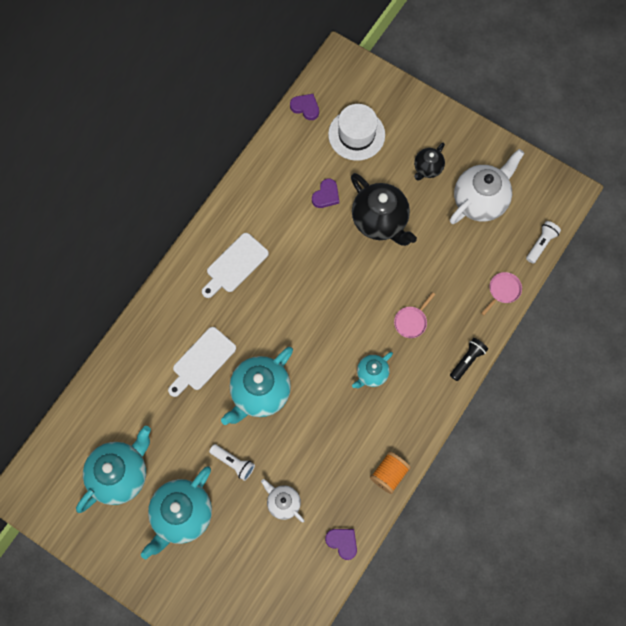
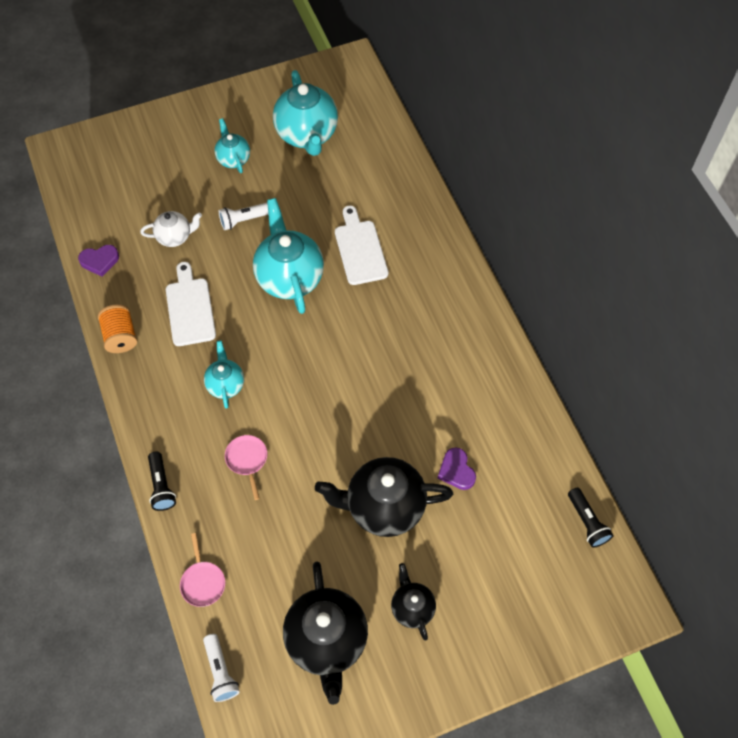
camera: 125 degrees right, 10 degrees down
turquoise teapot [141,466,212,559] -> turquoise teapot [215,118,250,173], size x0.54
white cutting board [202,233,269,298] -> white cutting board moved to [166,262,216,346]
purple heart [290,94,319,120] -> black flashlight [568,488,614,548]
white hat [328,104,385,161] -> none
white teapot [450,149,524,224] -> black teapot [283,562,368,705]

